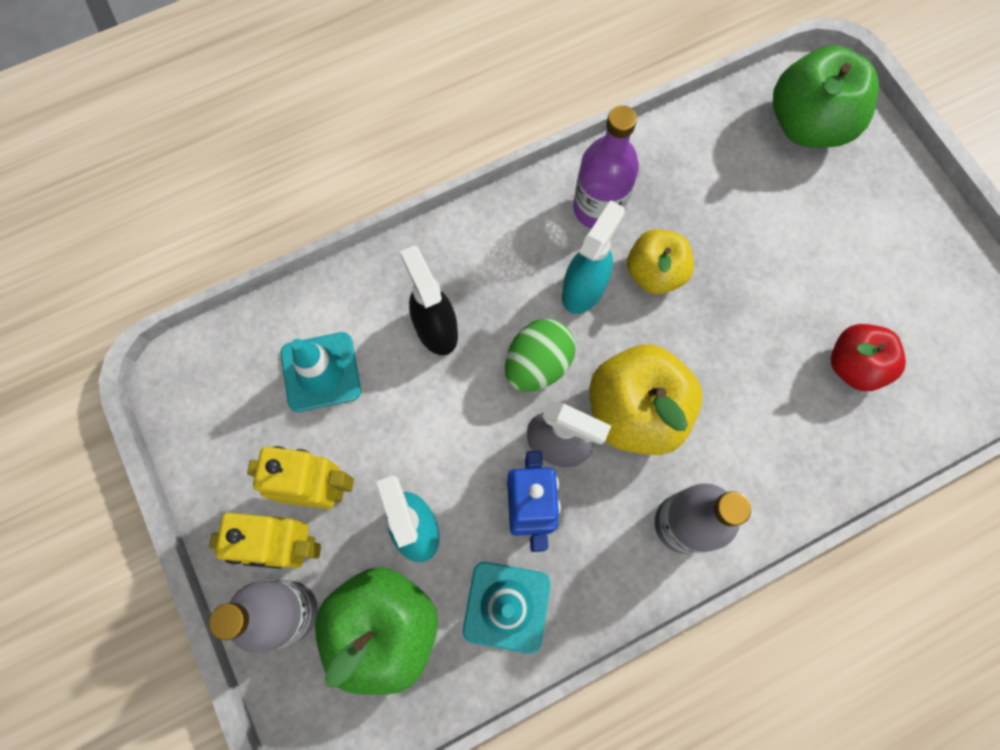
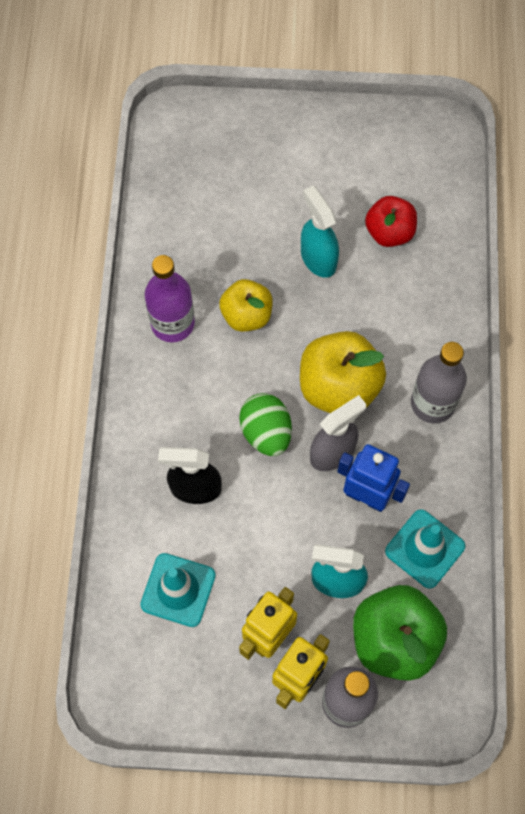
camera: 60 degrees left, 5 degrees down
turquoise spray bottle [562,200,625,314] -> turquoise spray bottle moved to [301,185,339,278]
green apple [773,46,879,148] -> none

